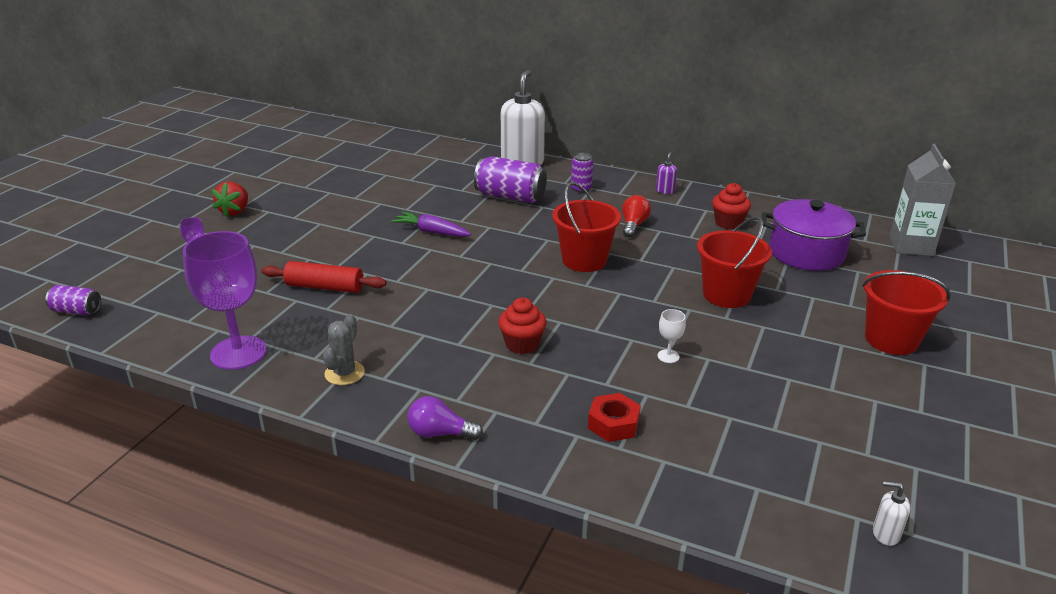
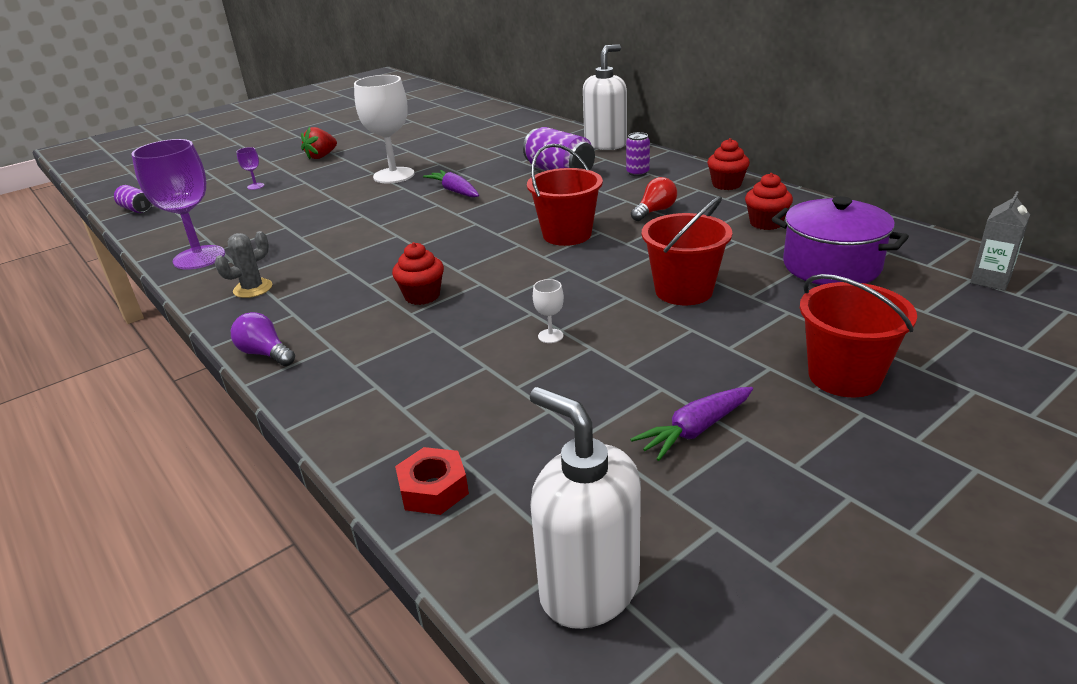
camera: 30 degrees right, 0 degrees up
red rolling pin [262,261,386,293] -> none
red nut [588,393,641,442] -> red nut moved to [395,447,469,515]
purple soap dispenser [656,152,677,194] -> red cupcake [707,138,750,190]
white soap dispenser [873,481,911,546] -> white soap dispenser [530,387,641,629], size x2.40
grey carton [889,144,956,256] -> grey carton [970,191,1030,291], size x0.64
none -> white goblet [354,75,415,184]
none -> purple carrot [630,387,753,461]

